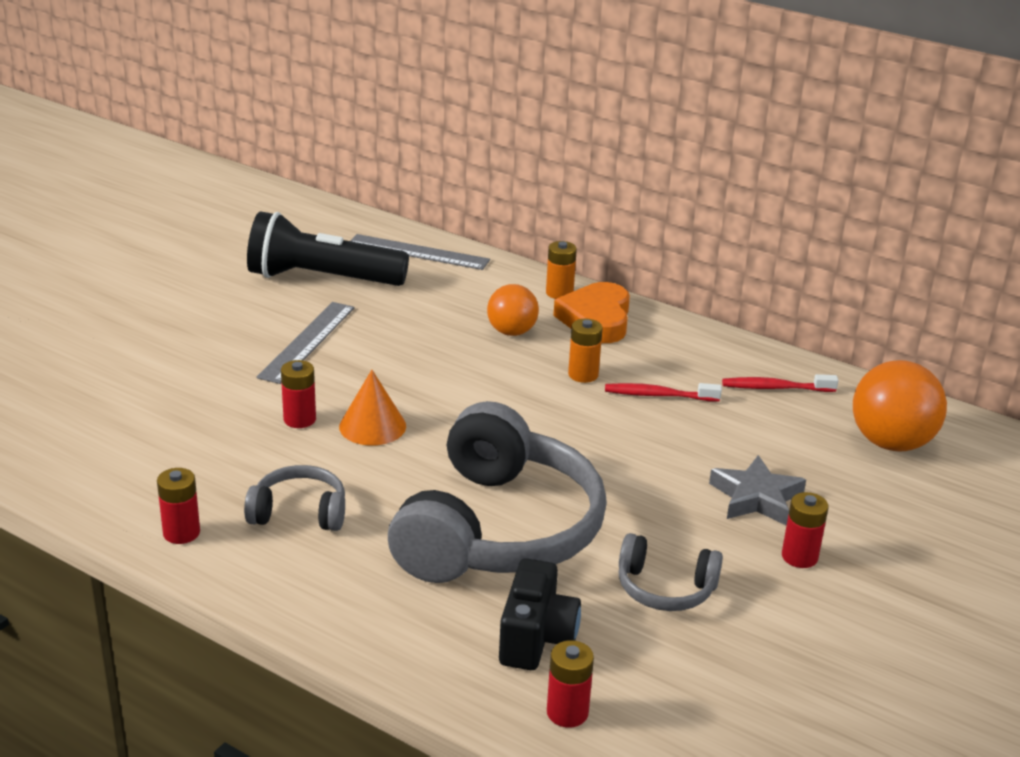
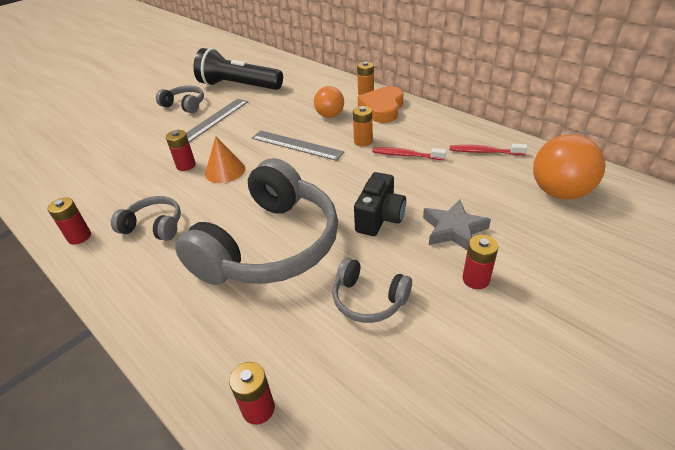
camera: 15 degrees right, 10 degrees up
grey ruler [350,234,490,270] -> grey ruler moved to [252,130,344,161]
black camera [499,558,581,670] -> black camera moved to [354,172,406,236]
none -> grey headphones [156,86,204,113]

